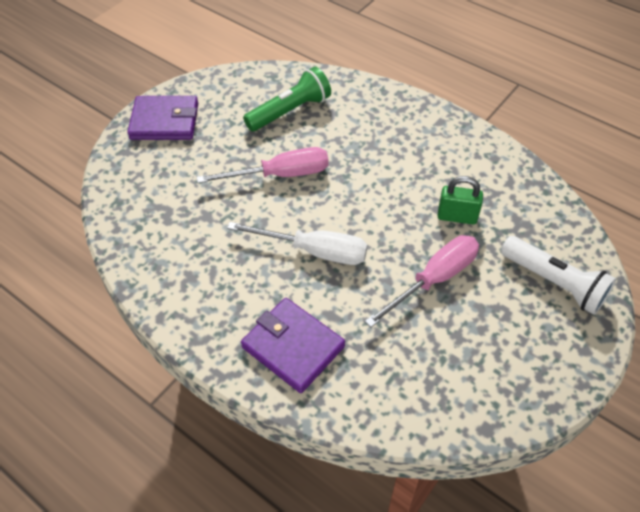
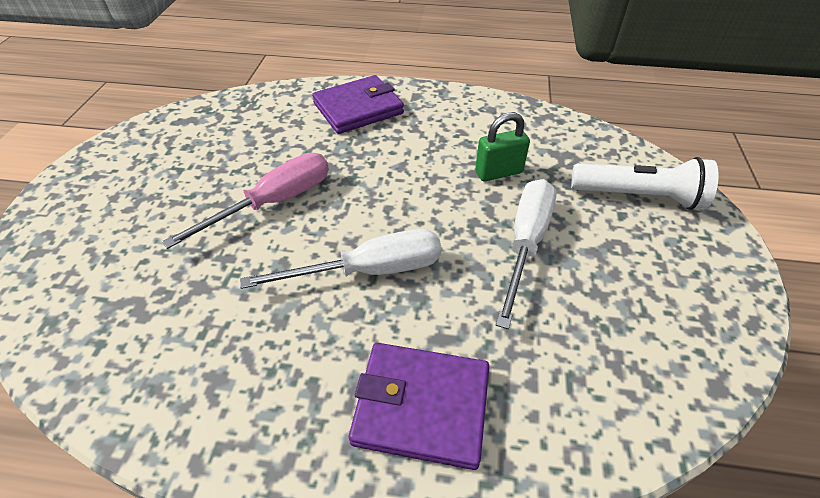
camera: 30 degrees left, 5 degrees down
purple wallet [127,96,198,140] -> purple wallet moved to [312,75,404,134]
green flashlight [243,67,331,132] -> none
pink screwdriver [365,235,479,327] -> white screwdriver [496,179,557,329]

